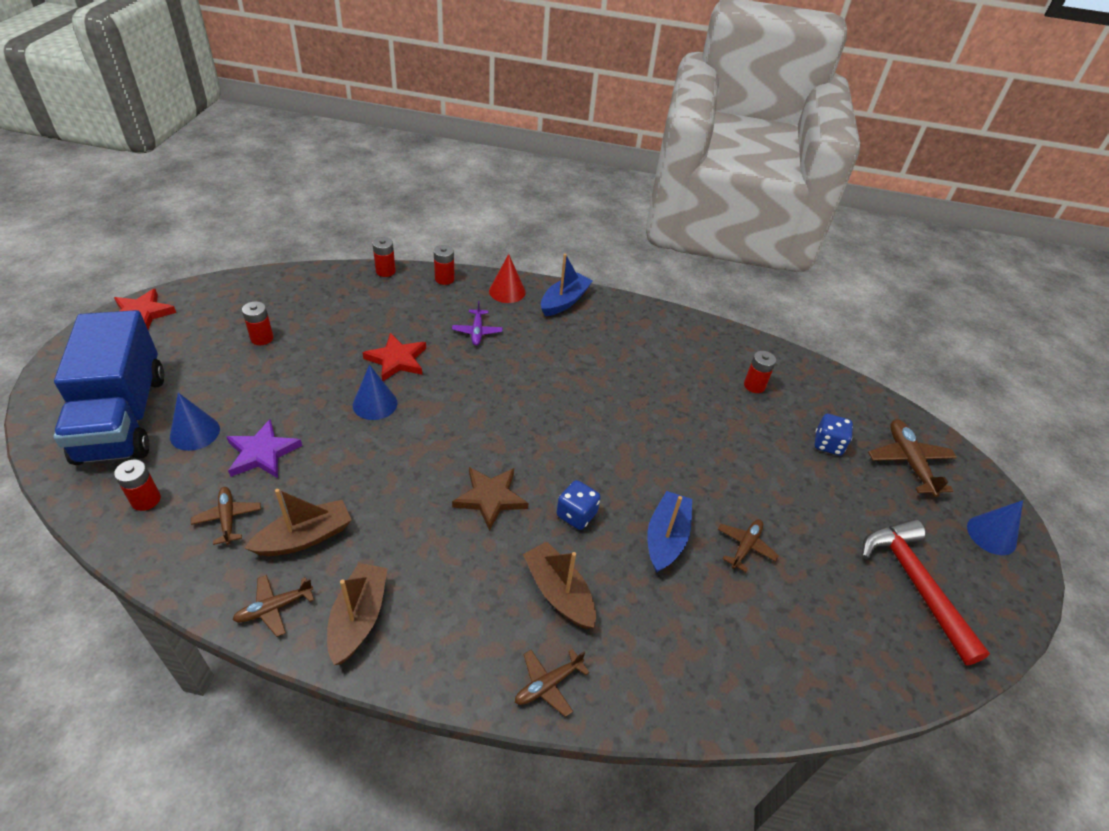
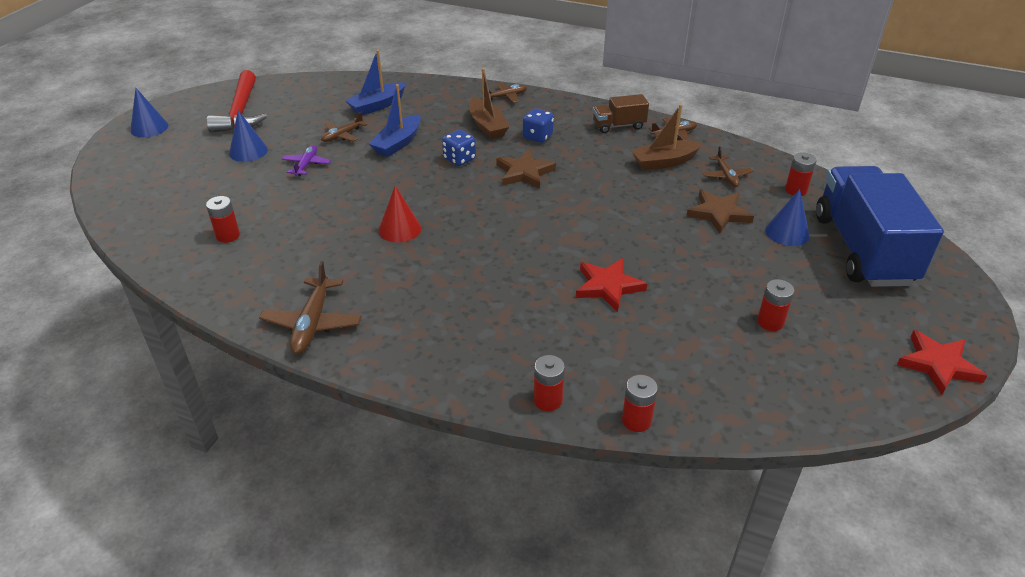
camera: 165 degrees left, 5 degrees down
purple star [227,419,302,478] -> brown star [686,189,754,234]
brown boat [327,563,388,665] -> brown truck [593,94,649,133]
blue cone [353,365,398,420] -> blue cone moved to [229,110,268,162]
purple plane [452,301,502,345] -> purple plane moved to [282,145,331,176]
red cone [489,254,526,303] -> red cone moved to [378,186,422,242]
blue boat [541,254,593,316] -> blue boat moved to [345,50,406,115]
blue dice [815,414,853,455] -> blue dice moved to [523,108,554,143]
brown plane [868,419,957,497] -> brown plane moved to [259,261,362,354]

